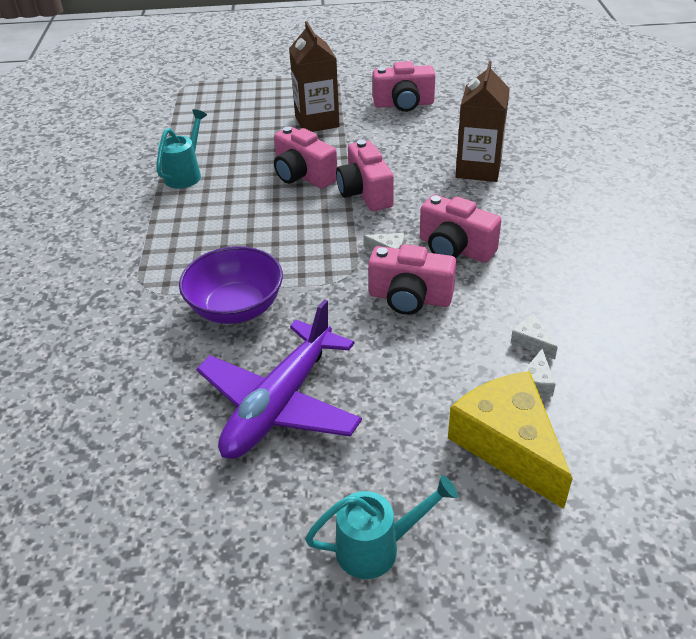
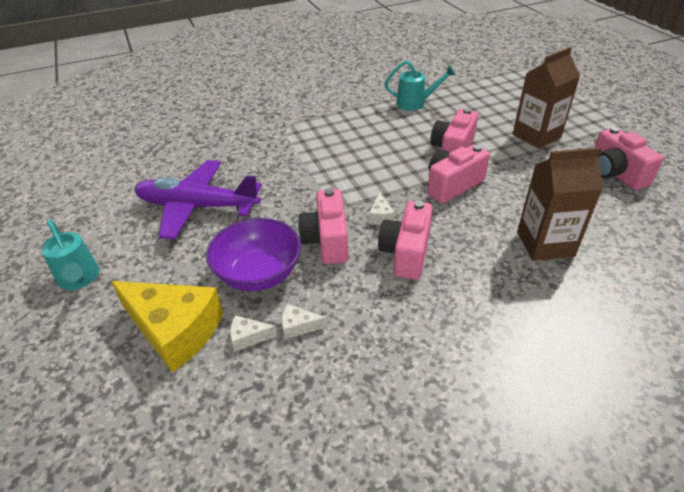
camera: 70 degrees right, 0 degrees up
purple bowl [179,246,283,324] -> purple bowl moved to [206,218,301,291]
yellow cheese [448,371,573,509] -> yellow cheese turned 75 degrees clockwise [111,281,223,373]
white cheese [511,316,558,359] -> white cheese turned 120 degrees counterclockwise [282,304,327,339]

